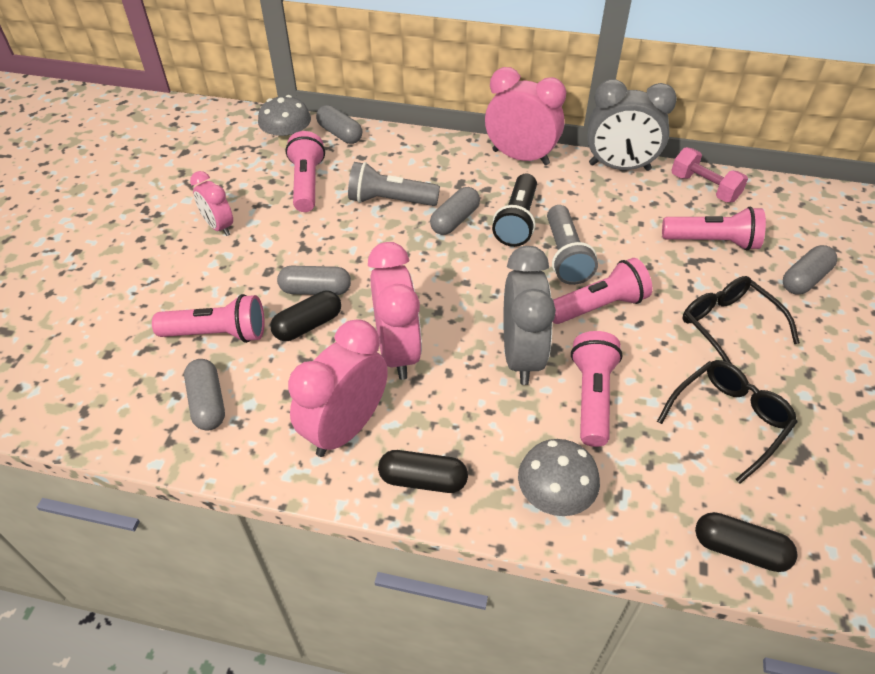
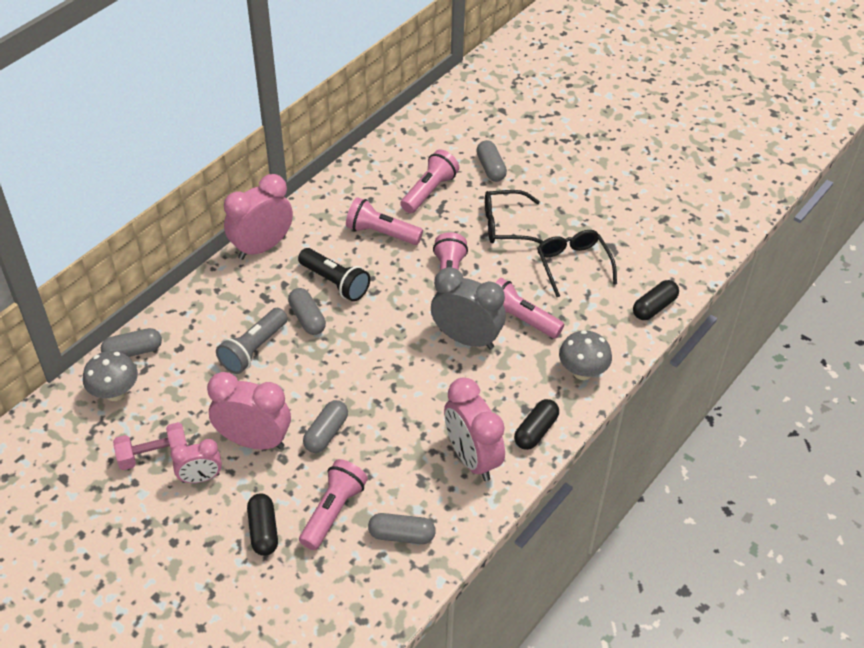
camera: 65 degrees left, 0 degrees up
black capsule [271,291,341,341] -> black capsule moved to [247,493,278,556]
pink flashlight [285,131,325,212] -> pink flashlight moved to [346,197,423,245]
pink clock [368,242,422,380] -> pink clock moved to [207,372,291,450]
grey flashlight [547,205,598,285] -> none
grey clock [587,79,677,171] -> none
pink dumbbell [671,147,748,202] -> pink dumbbell moved to [113,422,187,470]

